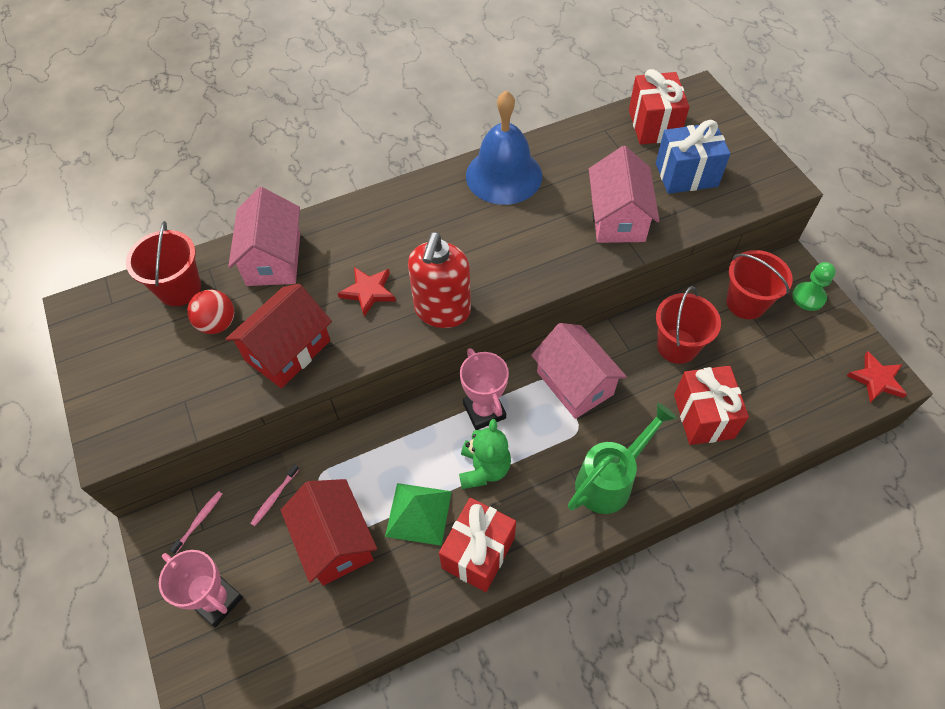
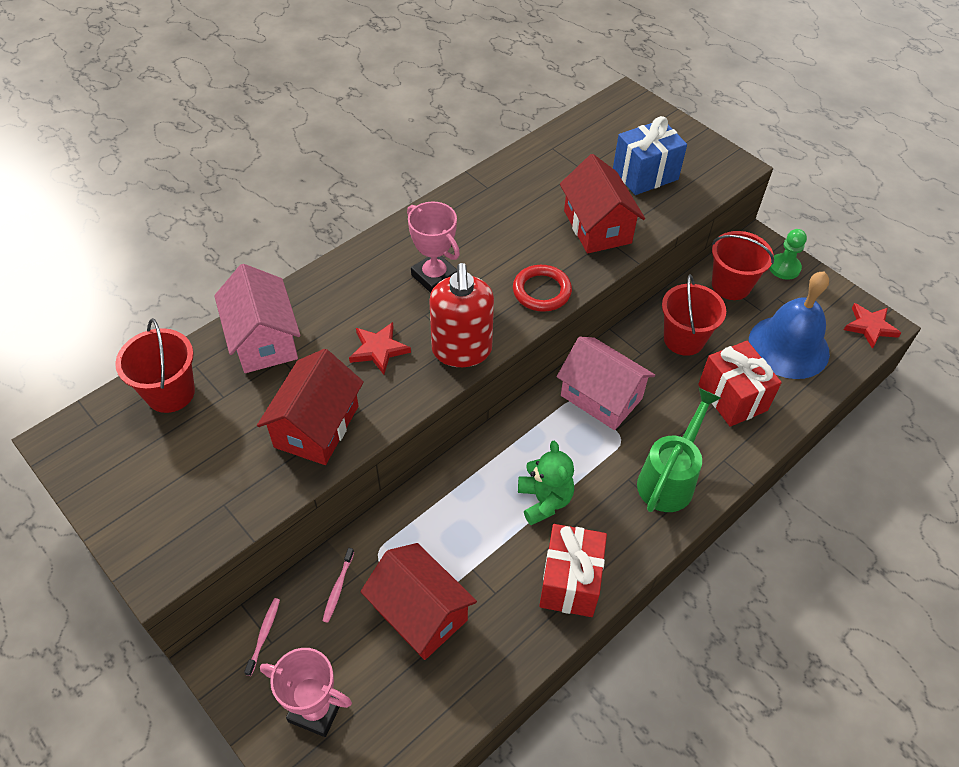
camera: 20 degrees left, 5 degrees down
red ball [187,289,234,334] -> none
green pyramid [385,483,452,546] -> none
pink trophy [460,348,509,430] -> pink trophy moved to [407,201,460,293]
blue bell [466,90,542,205] -> blue bell moved to [749,271,830,379]
pink house [589,146,660,243] -> red house [560,154,645,254]
red gift [629,69,689,144] -> none
none -> red ring [513,265,572,312]

